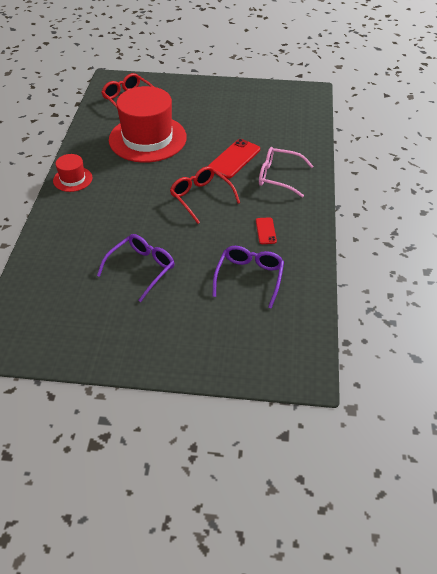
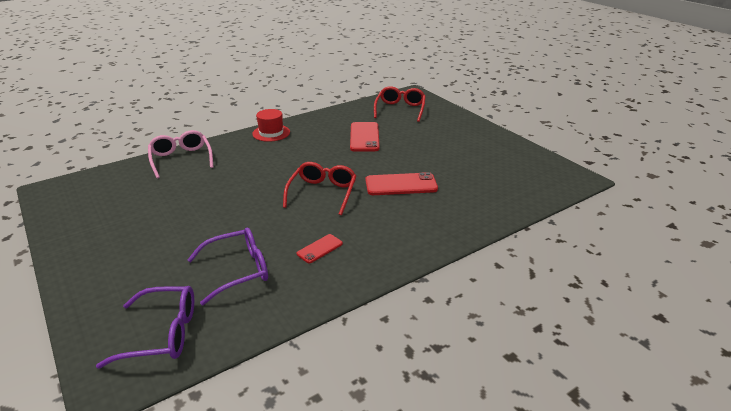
camera: 50 degrees right, 15 degrees down
purple glasses [97,234,175,302] -> purple glasses moved to [96,286,194,369]
red hat [109,86,187,163] -> red phone [350,122,380,152]
pink glasses [259,147,313,198] -> pink glasses moved to [148,130,213,178]

